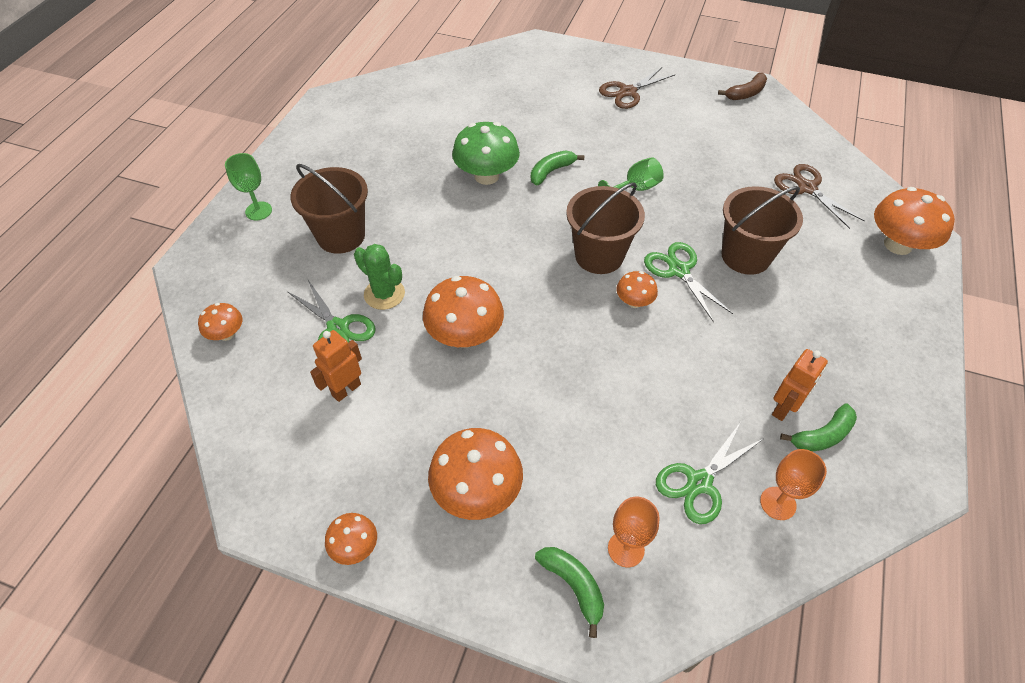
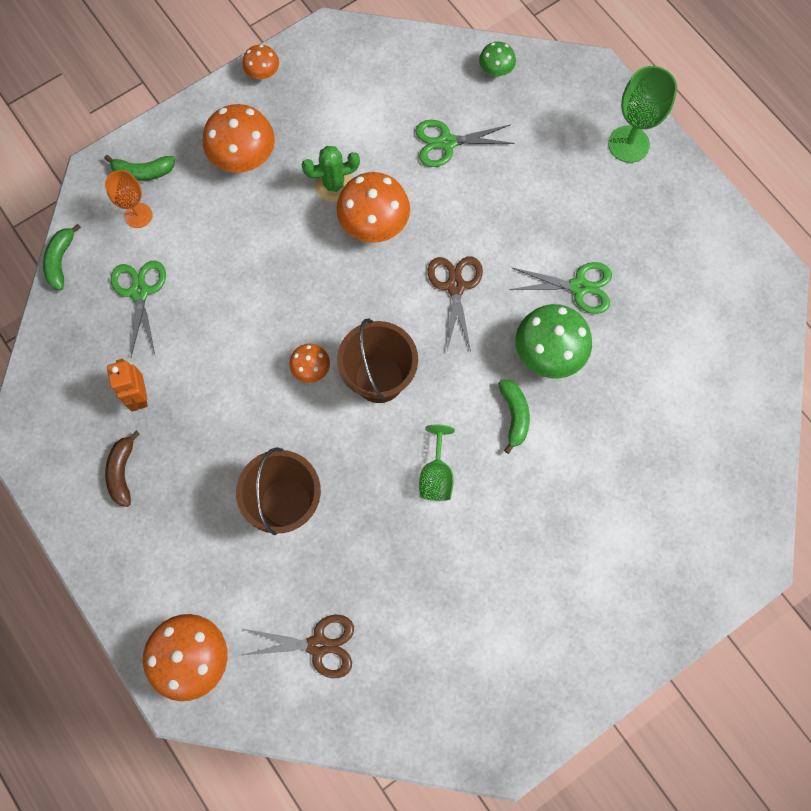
camera: 125 degrees right, 20 degrees up
orange mushroom [198,303,242,341] -> green mushroom [479,41,516,76]
green goblet [225,153,272,220] -> green goblet [608,66,677,163], size x1.54
brown bucket [290,164,368,254] -> none
orange robot [310,330,362,402] -> none
green cactus [354,244,405,310] -> green cactus moved to [301,146,360,202]
brown scissors [599,67,675,109] -> brown scissors moved to [428,256,483,351]
green scissors [644,242,733,322] -> green scissors moved to [509,262,612,314]
brown banana [718,73,767,100] -> brown banana moved to [105,431,140,507]
orange goblet [760,449,827,520] -> none
green banana [780,403,857,451] -> green banana moved to [43,224,81,290]

